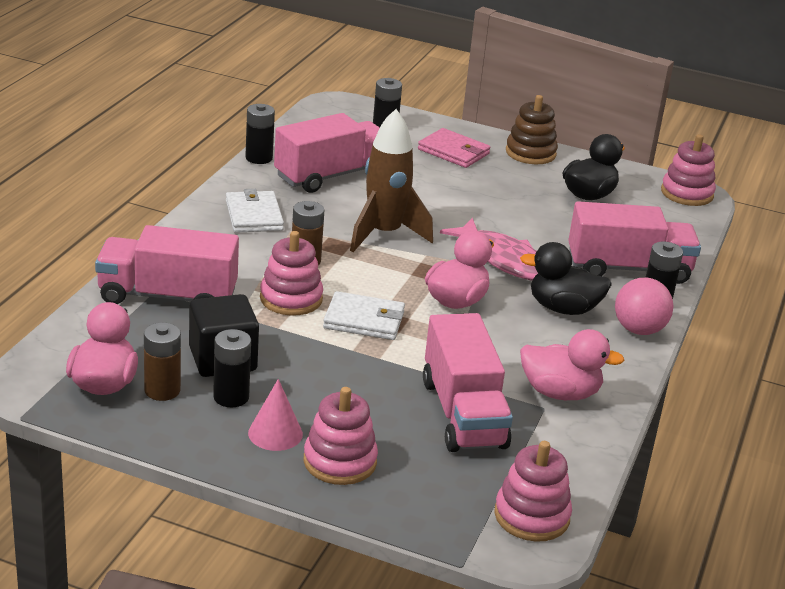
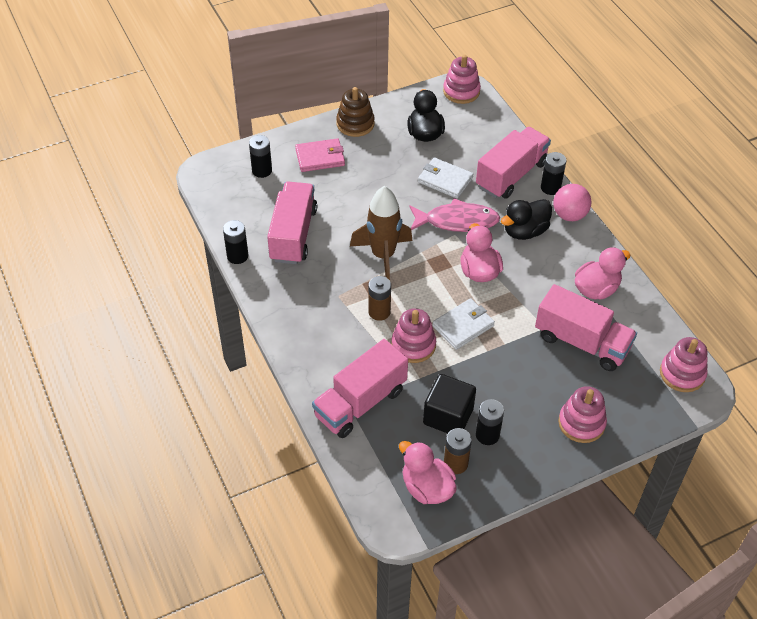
camera: 45 degrees left, 20 degrees up
white wallet [226,189,284,233] -> white wallet moved to [418,157,473,199]
pink cone [248,379,303,451] -> none

